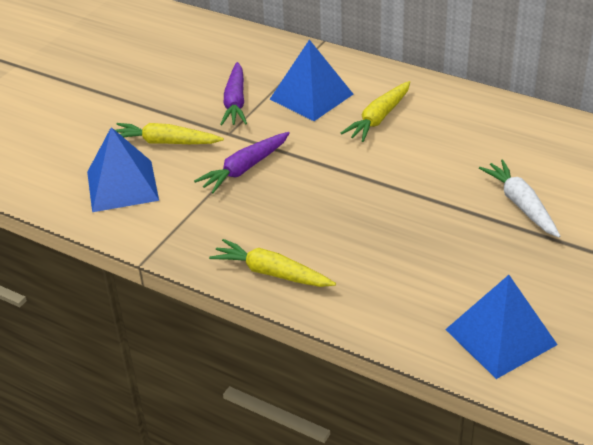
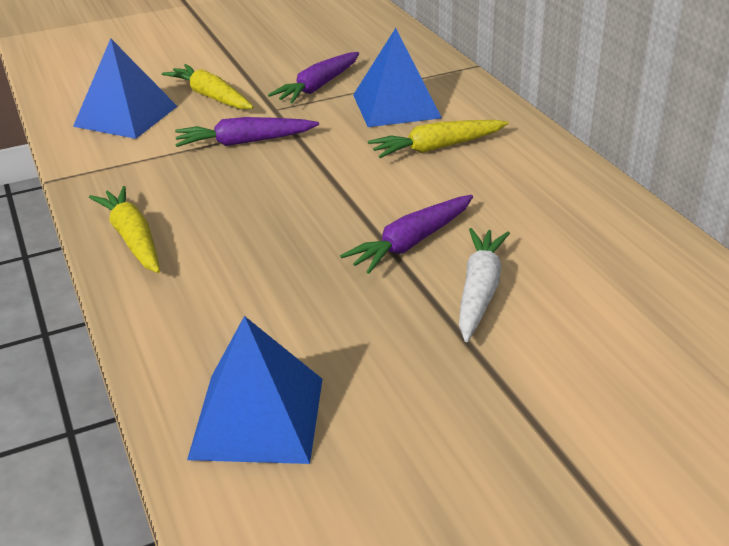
camera: 35 degrees right, 5 degrees down
none -> purple carrot [340,195,473,274]

